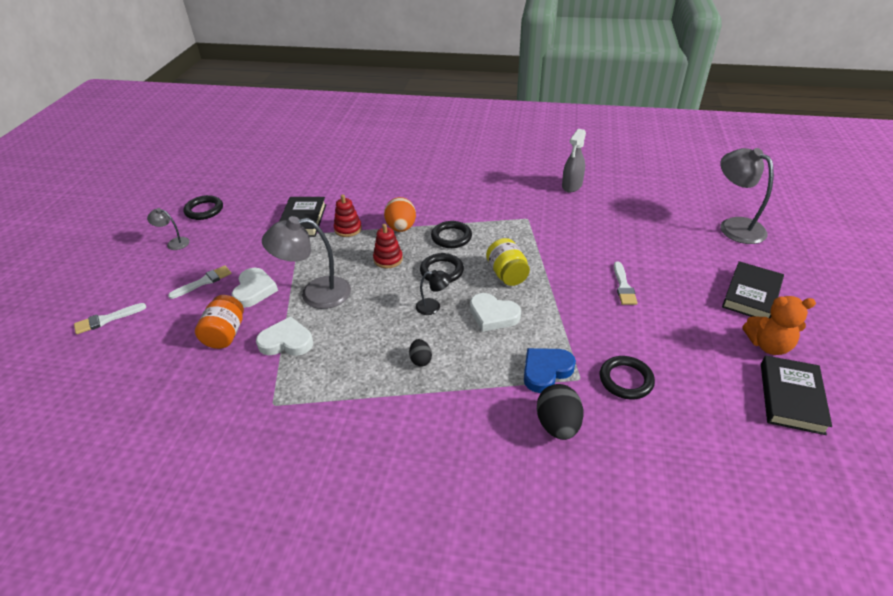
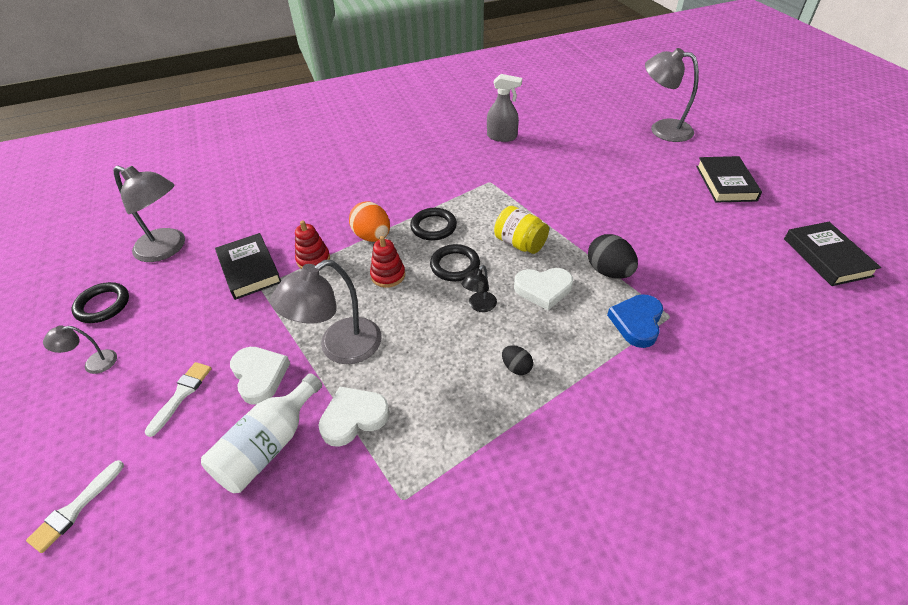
camera: 30 degrees left, 5 degrees up
orange jar [195,295,244,349] -> white bottle [201,373,322,493]
black lamp [416,270,451,315] -> black lamp turned 150 degrees clockwise [462,265,497,312]
black egg [537,384,584,440] -> black egg moved to [588,234,638,279]
grey spray bottle [562,129,586,192] -> grey spray bottle turned 75 degrees counterclockwise [487,74,522,142]
black ring [600,356,655,400] -> none
white brush [614,261,637,305] -> none
orange teddy bear [743,296,816,355] -> none
none -> grey lamp [113,166,185,262]

